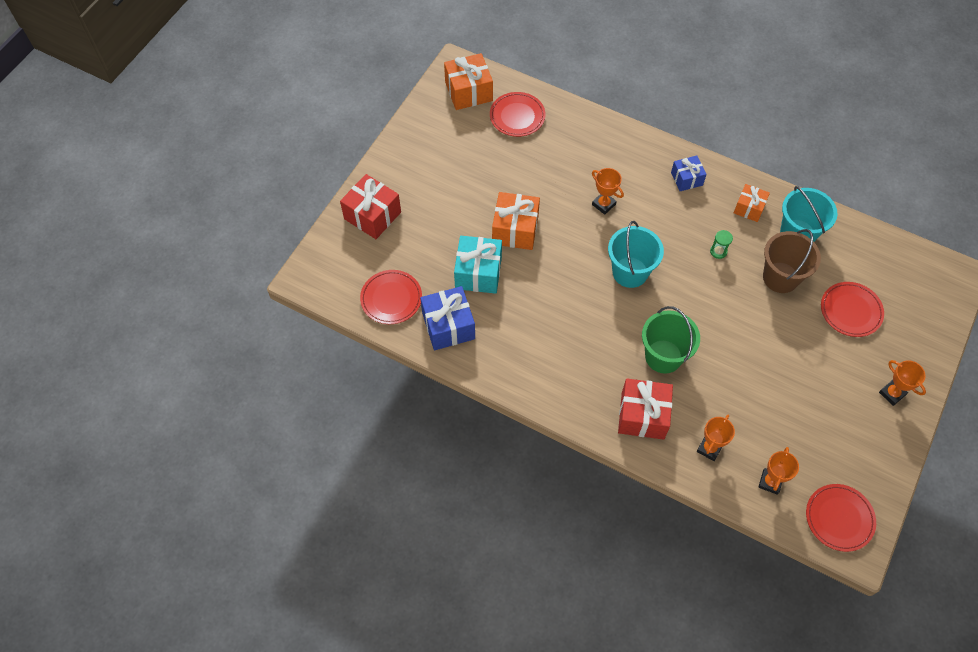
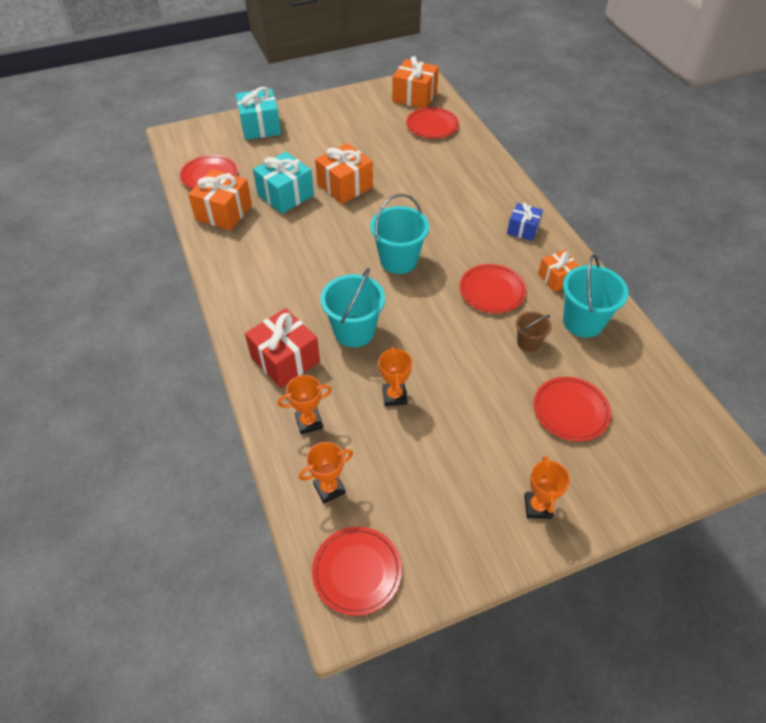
camera: 40 degrees right, 10 degrees down
red gift [340,174,401,239] -> turquoise gift [236,87,281,140]
blue gift [420,286,475,350] -> orange gift [188,169,252,231]
orange trophy [592,168,624,215] -> orange trophy moved to [379,347,412,406]
green bucket [642,306,700,373] -> turquoise bucket [320,268,385,347]
green hourglass [710,230,733,259] -> red plate [459,264,526,313]
brown bucket [763,229,821,293] -> brown bucket [516,312,552,352], size x0.55

